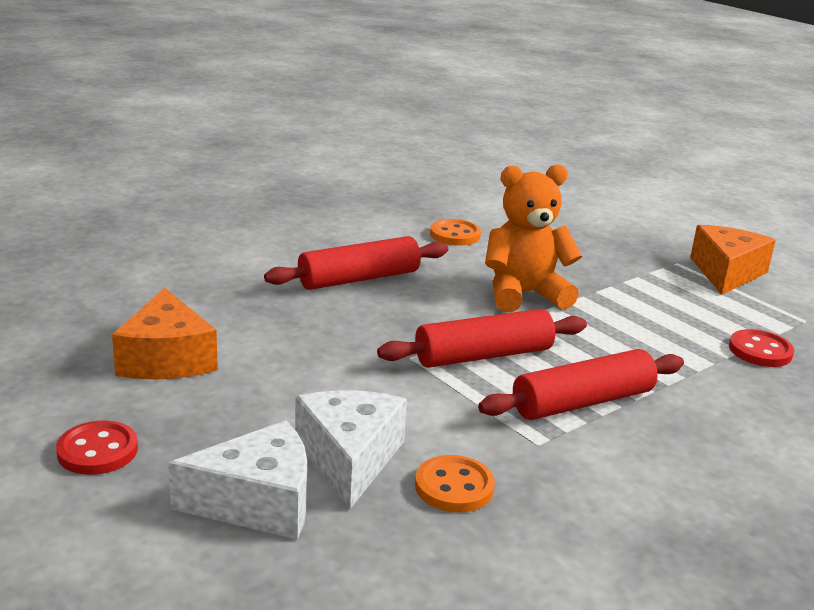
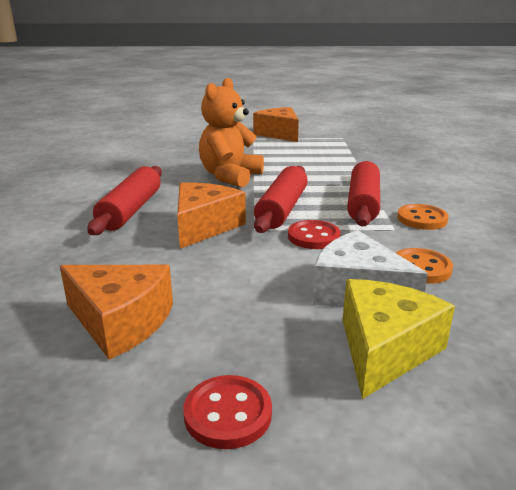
camera: 50 degrees left, 0 degrees up
white cheese [168,420,307,539] -> yellow cheese [343,279,455,399]
orange button [430,219,481,246] -> orange button moved to [397,204,449,230]
red button [729,329,794,367] -> red button moved to [288,220,340,249]
none -> orange cheese [177,183,246,249]

